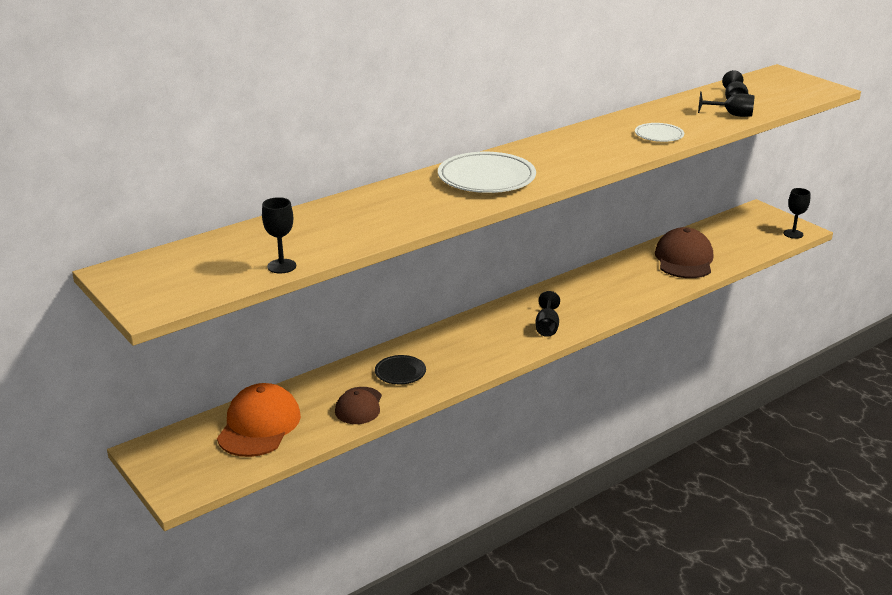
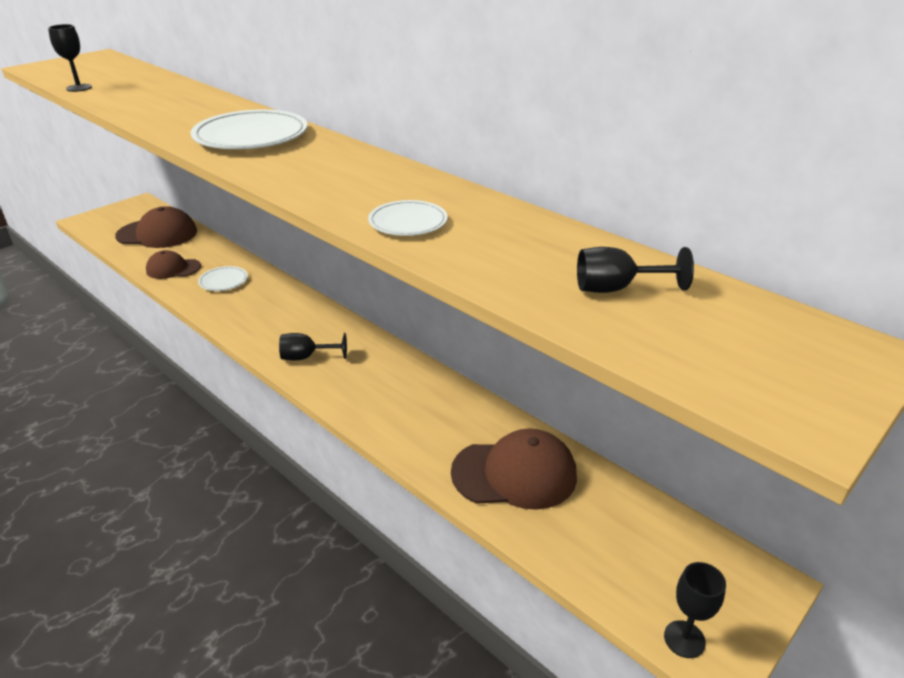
camera: 80 degrees right, 5 degrees up
orange cap [217,383,301,457] -> brown cap [115,206,197,248]
black plate [375,355,426,384] -> white plate [198,266,248,291]
black goblet [698,91,755,117] -> none

